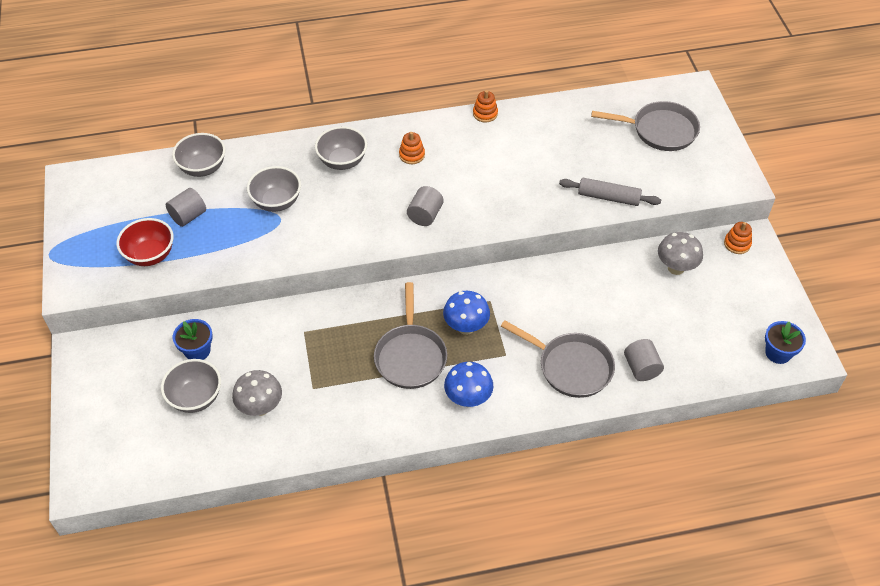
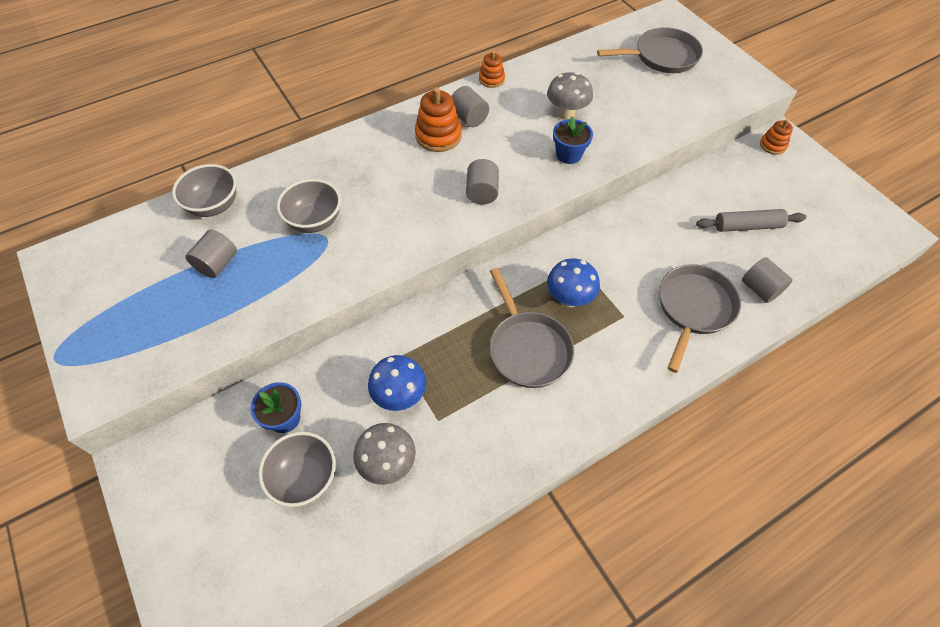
camera: 20 degrees left, 5 degrees up
red bowl [116,218,174,266] -> none
grey bowl [315,126,367,170] -> none
orange stacking toy [399,132,425,164] -> orange stacking toy [415,87,462,152], size x1.66
blue mushroom [444,362,493,407] -> blue mushroom moved to [368,355,426,411]
grey pan [501,320,615,398] -> grey pan turned 75 degrees counterclockwise [659,264,741,373]
grey rolling pin [559,178,661,206] -> grey rolling pin moved to [696,209,806,232]
grey mushroom [658,232,703,275] -> grey mushroom moved to [547,72,593,120]
blue flower pot [765,321,806,364] -> blue flower pot moved to [553,116,593,164]
none -> grey cylinder [451,86,489,127]

